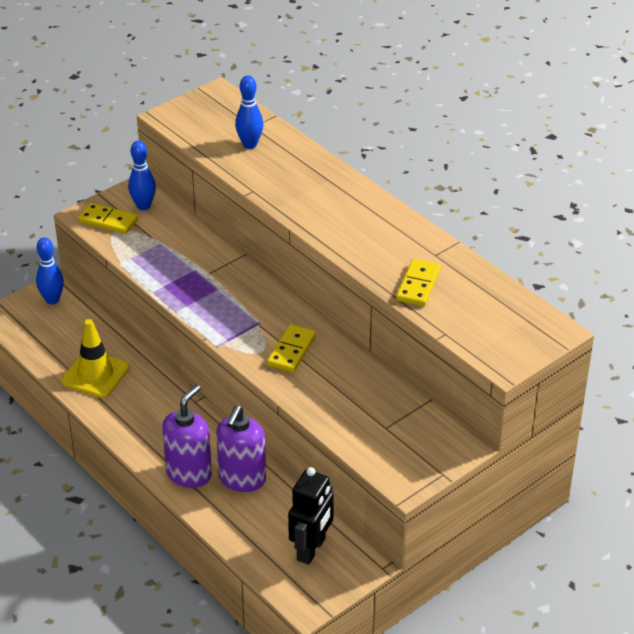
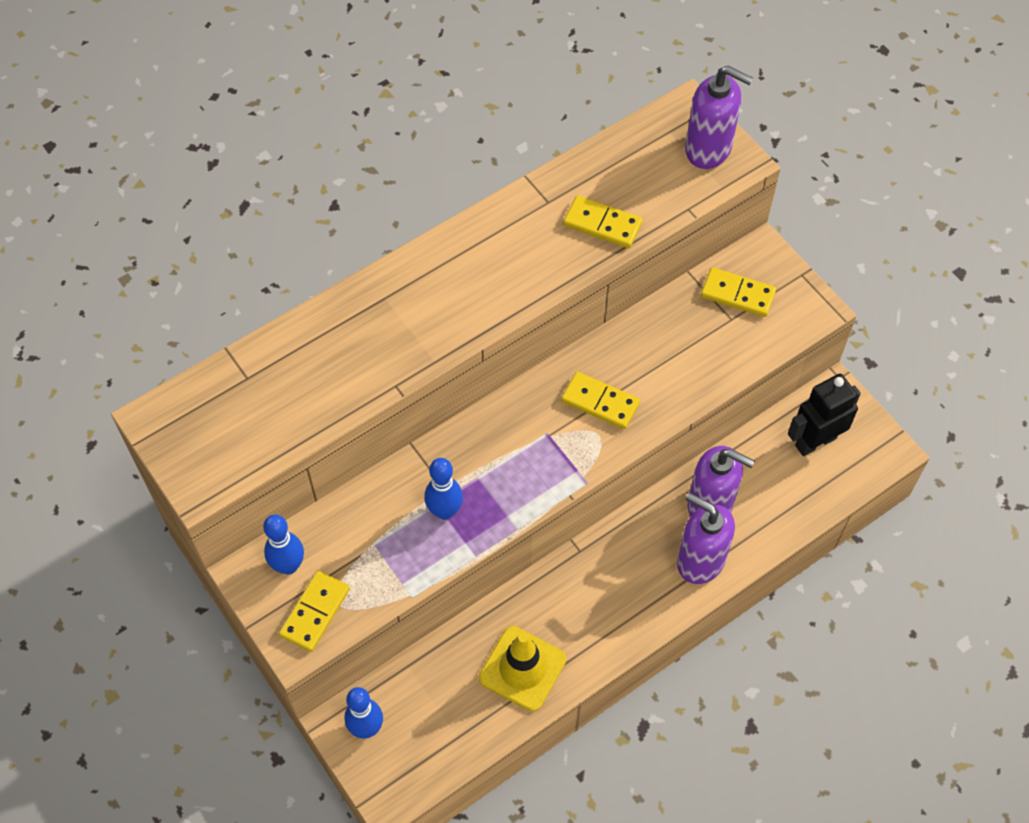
camera: 85 degrees left, 20 degrees up
blue bowling pin [235,75,263,149] -> blue bowling pin moved to [425,458,463,520]
black robot [288,467,334,565] -> black robot turned 60 degrees counterclockwise [788,374,861,456]
none -> purple soap dispenser [685,66,753,169]
none -> yellow domino [701,267,776,317]

